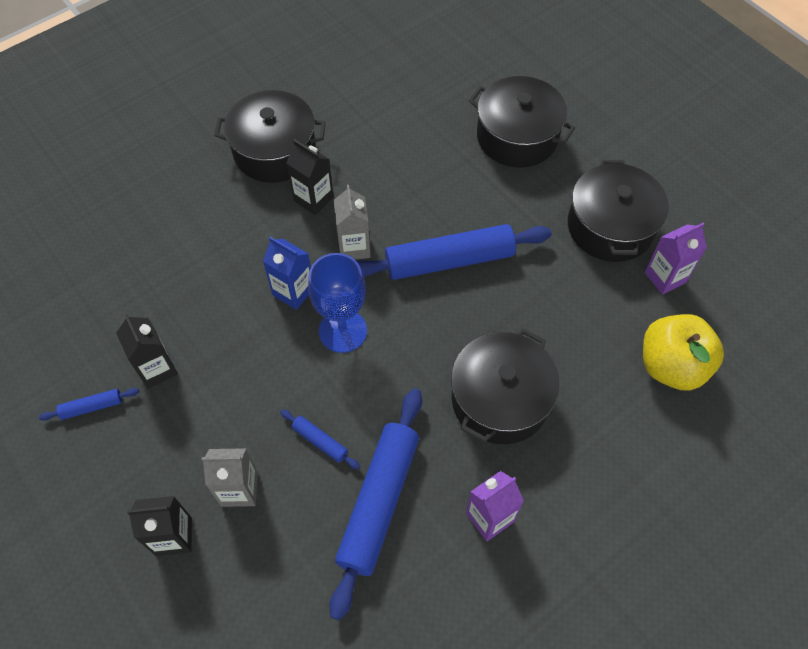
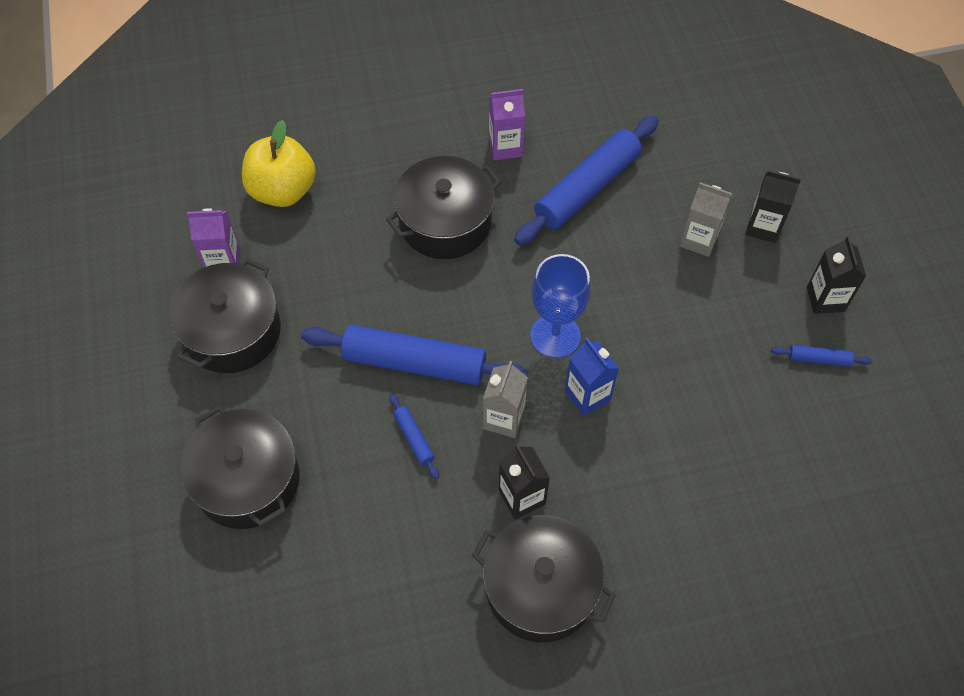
camera: 155 degrees left, 0 degrees up
black carton [116,314,178,389] -> black carton moved to [807,236,866,314]
blue rolling pin [280,409,360,469] -> blue rolling pin moved to [389,393,439,479]

